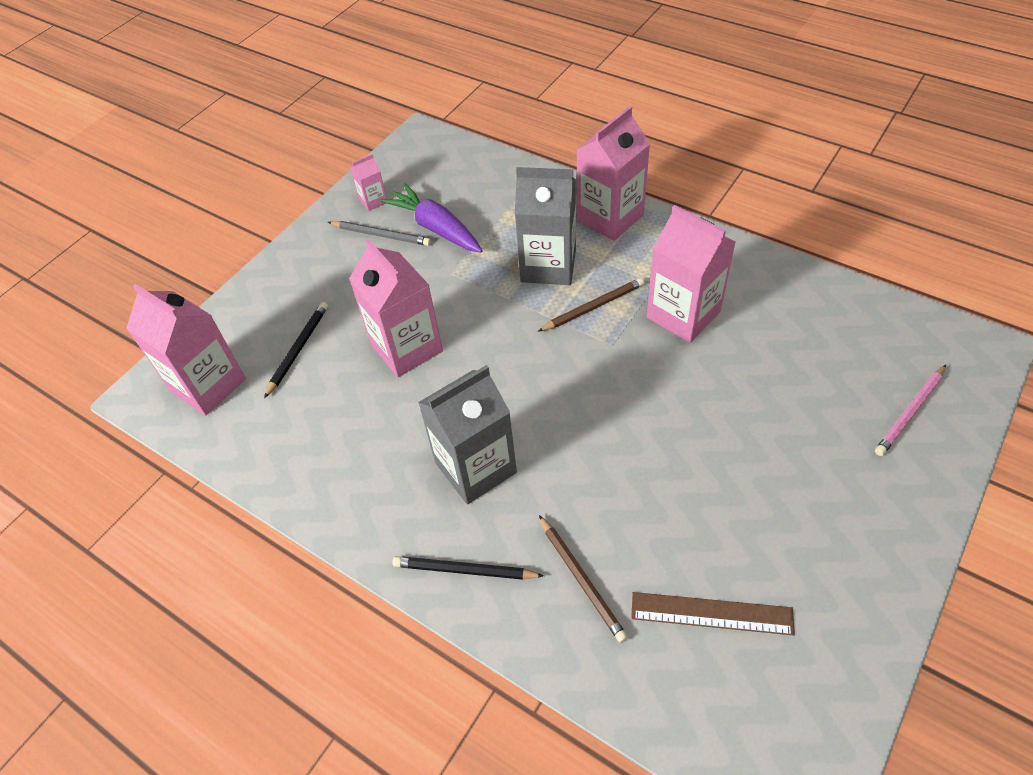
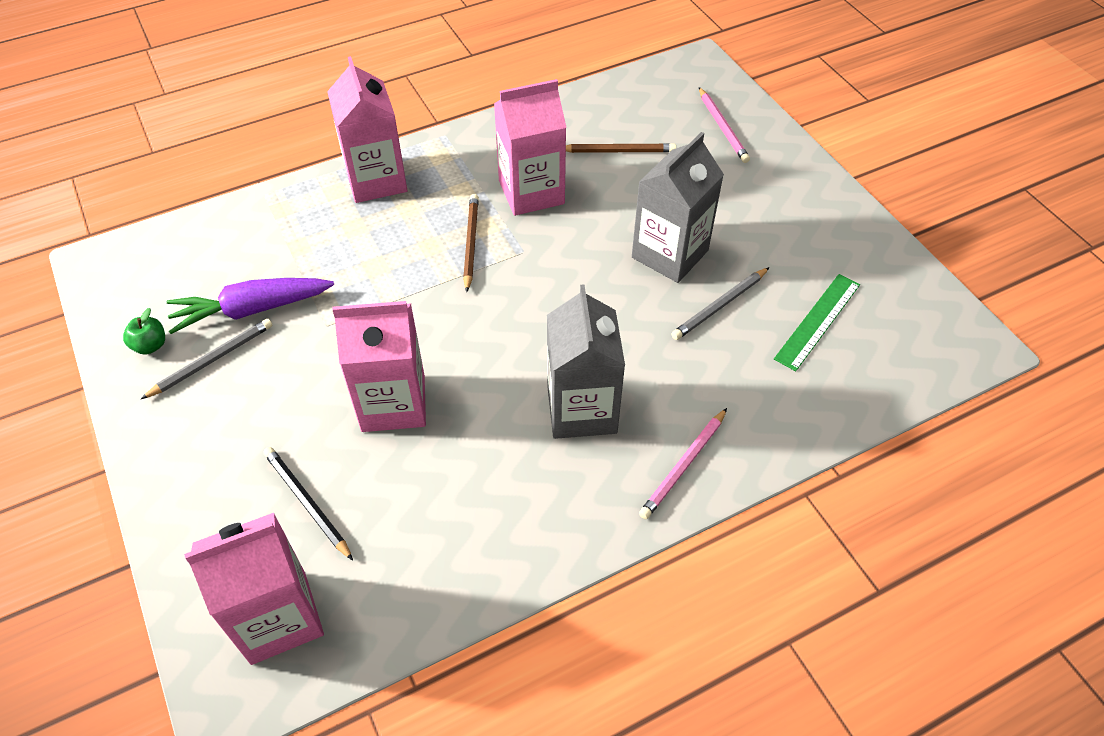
camera: 65 degrees left, 0 degrees up
pink carton [351,154,387,211] -> green apple [123,308,165,355]
black pencil [392,556,544,580] -> pink pencil [639,408,727,519]
grey carton [515,167,576,285] -> grey carton moved to [632,132,724,283]
brown pencil [539,515,628,643] -> brown pencil moved to [566,143,676,153]
brown ruler [631,592,795,636] -> green ruler [774,274,860,371]
none -> grey pencil [671,267,770,340]

